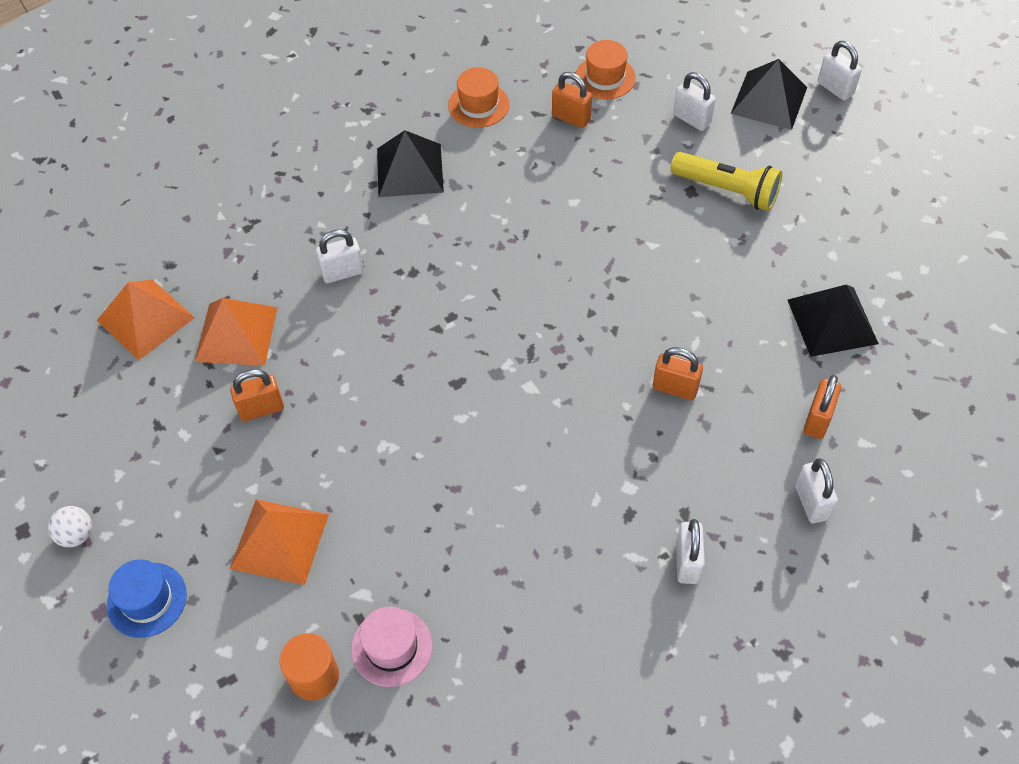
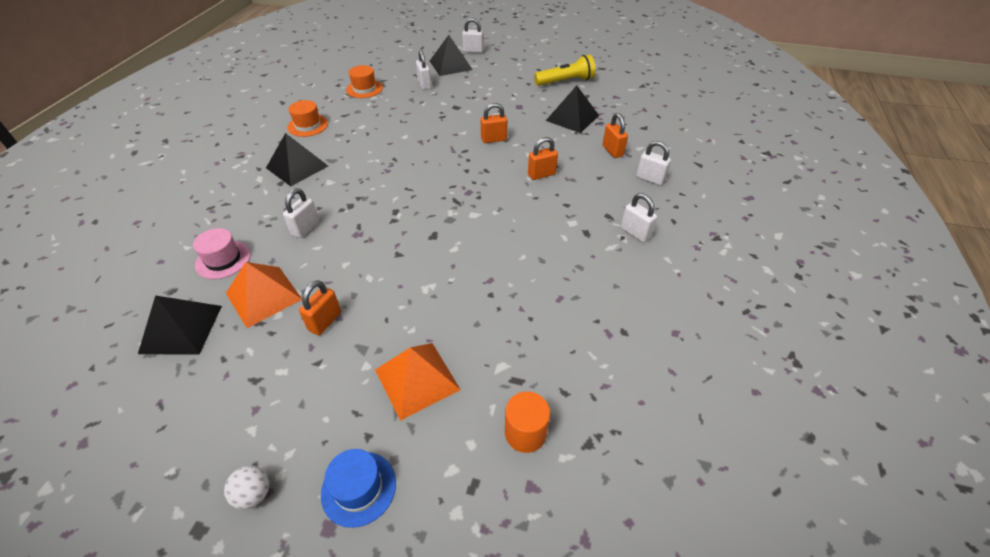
camera: 45 degrees left, 10 degrees down
orange pyramid [97,280,195,360] -> black pyramid [138,295,222,355]
pink hat [351,607,432,687] -> pink hat moved to [193,228,251,279]
orange padlock [552,72,592,128] -> orange padlock moved to [481,103,507,143]
yellow flashlight [670,152,782,211] -> yellow flashlight moved to [534,54,596,86]
white padlock [673,72,716,131] -> white padlock turned 75 degrees clockwise [416,50,432,90]

